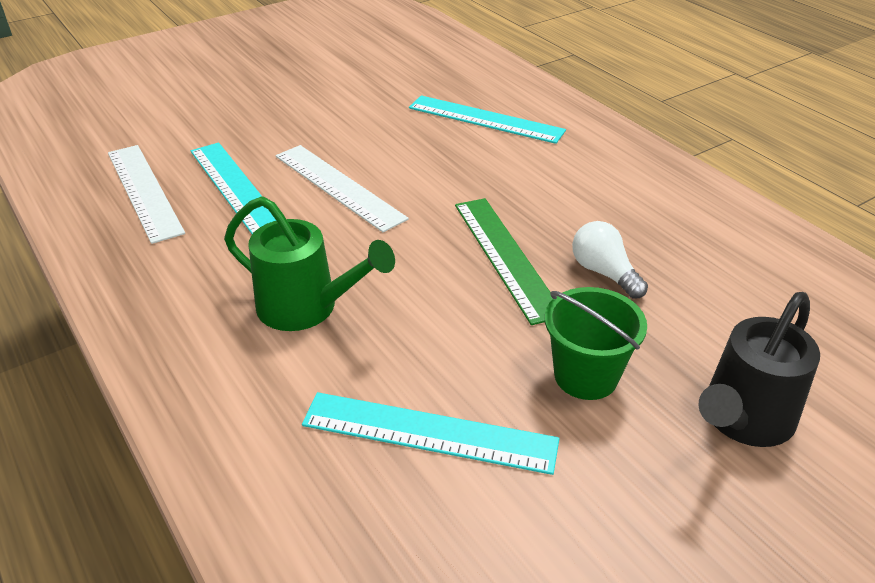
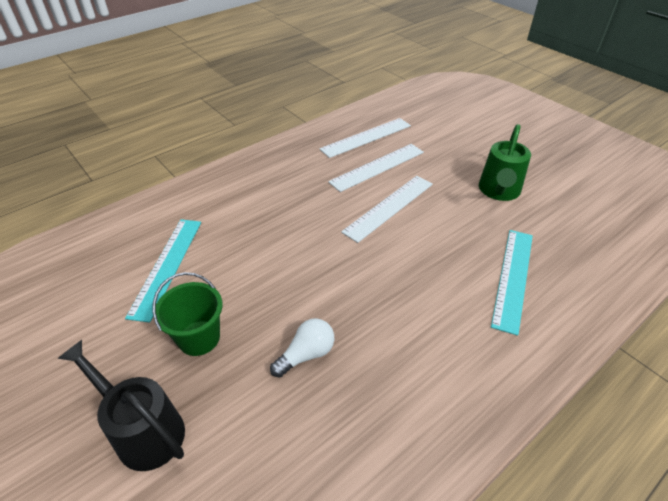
camera: 85 degrees right, 5 degrees up
turquoise ruler [191,143,276,234] -> white ruler [328,144,424,192]
green watering can [224,196,395,331] -> green watering can moved to [479,124,531,201]
green ruler [455,198,553,325] -> none

